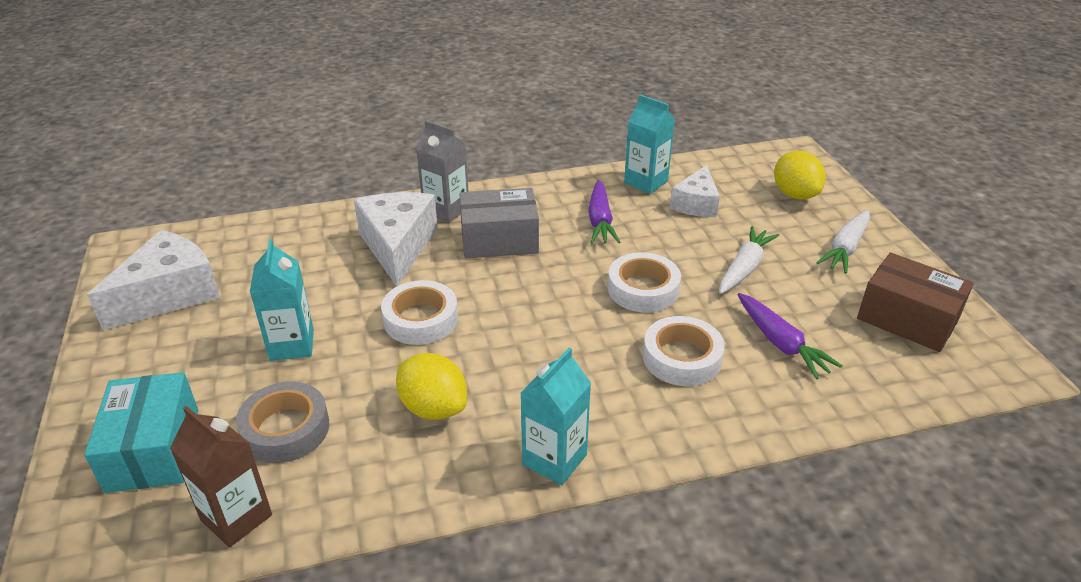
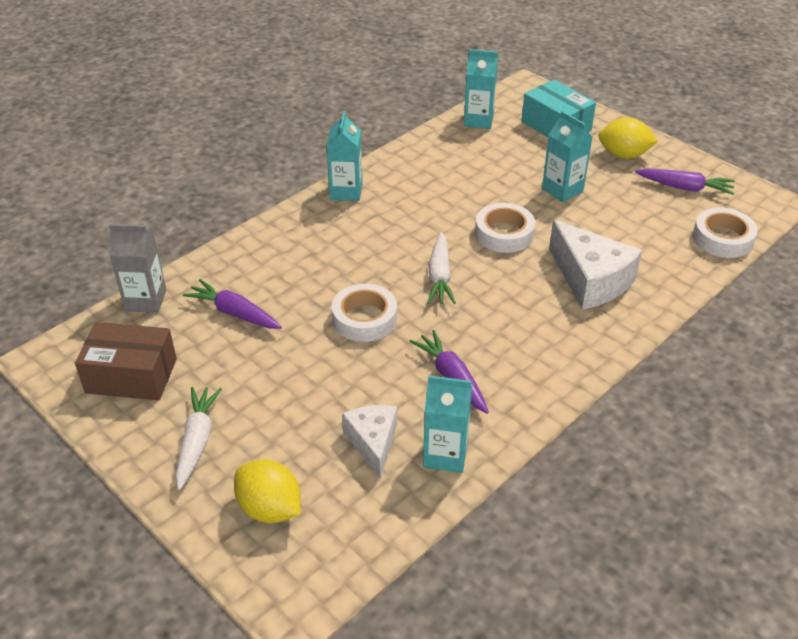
camera: 150 degrees right, 5 degrees up
white cheese [87,230,220,330] -> purple carrot [635,168,735,195]
brown carton [170,406,272,548] -> turquoise carton [464,49,498,129]
grey tape [236,382,329,463] -> none
yellow lemon [396,353,467,420] -> yellow lemon moved to [598,117,658,159]
grey carton [416,120,469,223] -> grey carton moved to [109,224,166,313]
grey box [459,188,539,259] -> none
white tape [643,316,725,386] -> white tape moved to [693,208,758,258]
white carrot [719,226,779,294] -> white carrot moved to [427,232,456,304]

